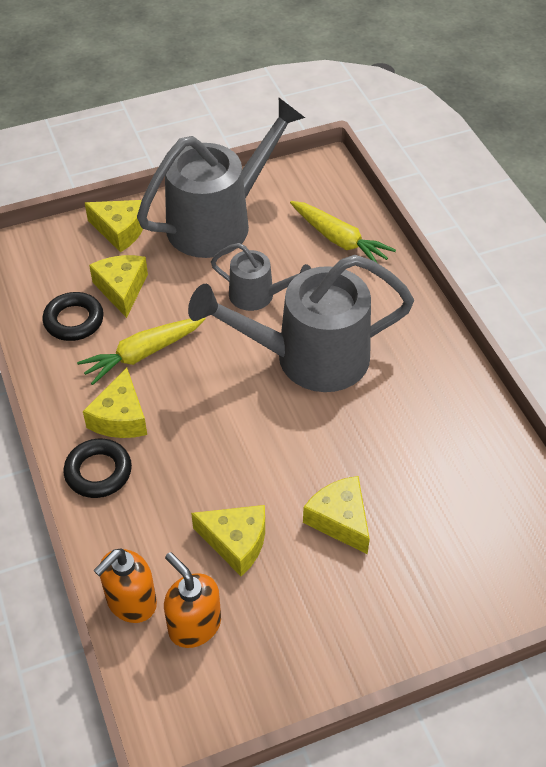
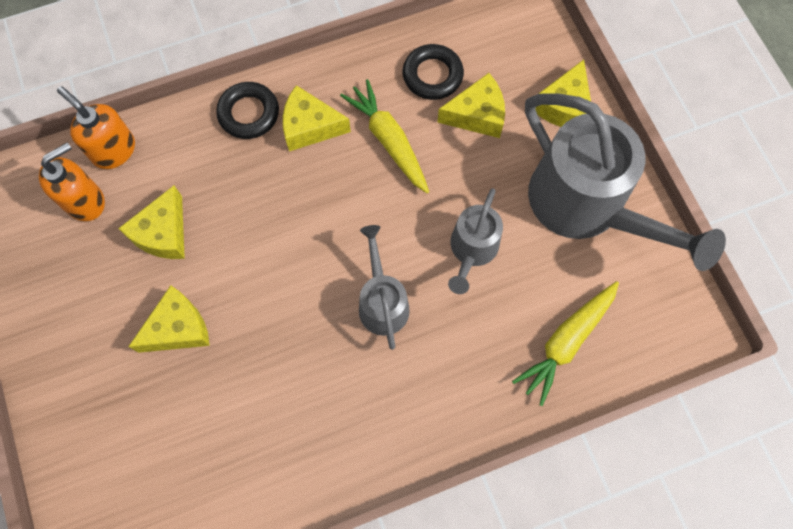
camera: 90 degrees right, 20 degrees up
grey watering can [188,255,414,392] -> grey watering can [359,225,410,350], size x0.51

